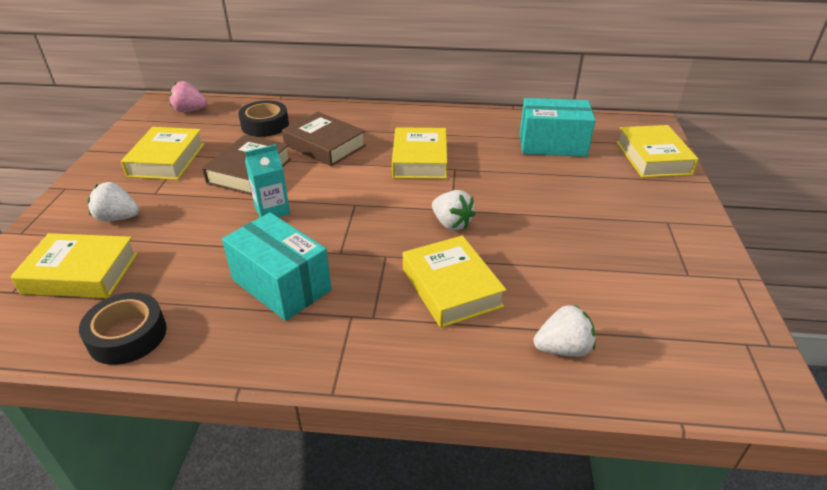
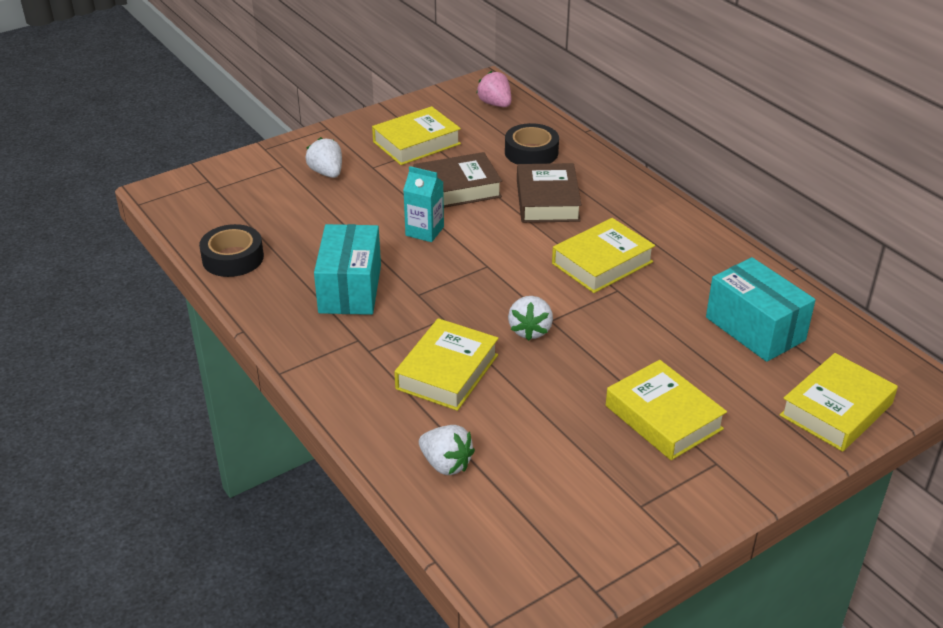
camera: 50 degrees right, 0 degrees up
yellow book [10,233,138,298] -> yellow book moved to [606,360,727,460]

